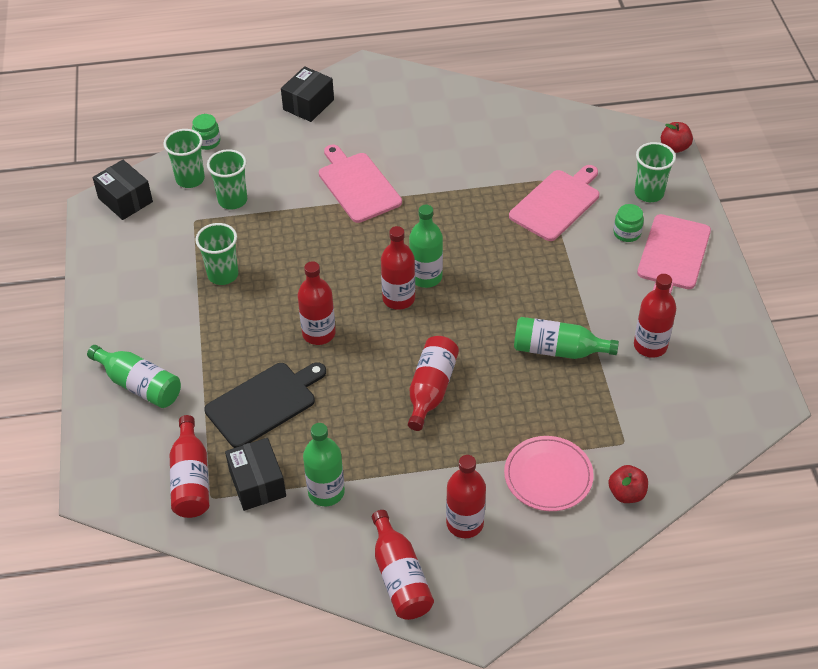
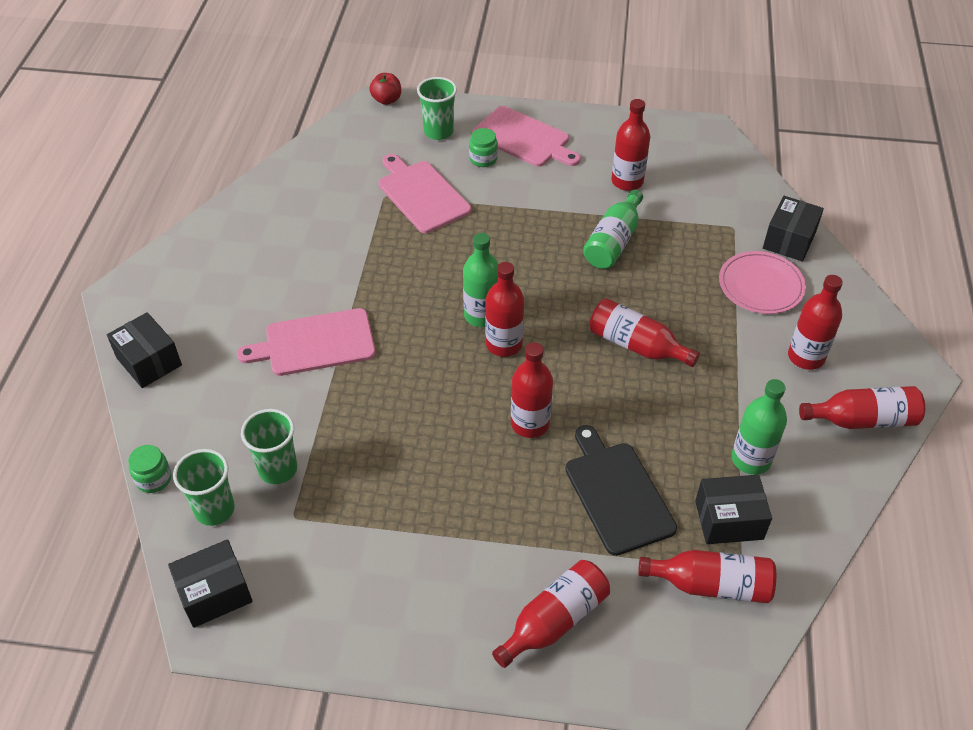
camera: 75 degrees left, 0 degrees up
green bottle [87,345,181,408] -> red bottle [492,560,610,668]
green cup [195,223,238,285] -> none
red apple [609,465,648,503] -> black box [763,196,824,262]

